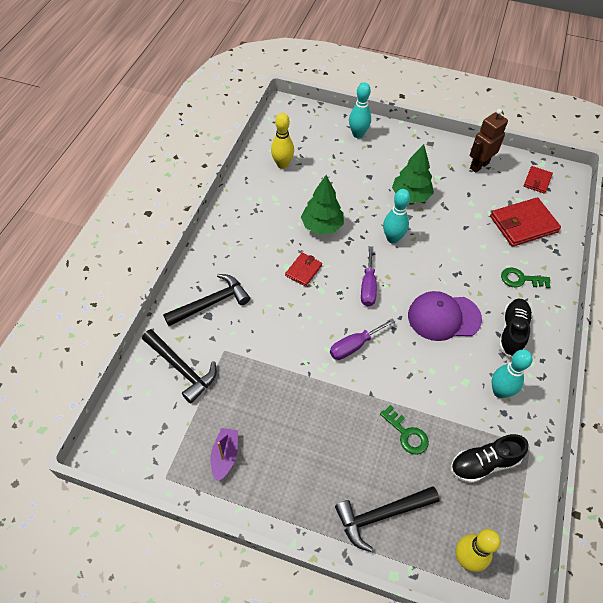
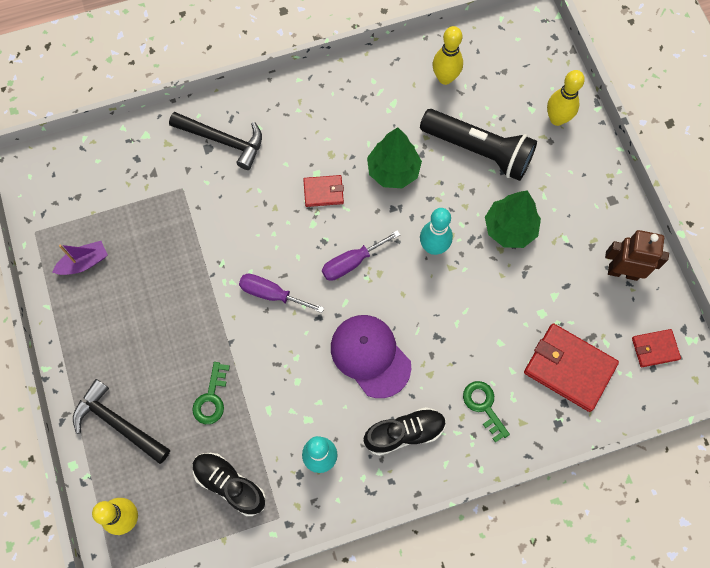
camera: 55 degrees right, 15 degrees up
black hammer [142,329,217,403] -> none
turquoise bowling pin [349,82,371,138] -> yellow bowling pin [547,70,585,126]
none -> black flashlight [420,109,537,181]

